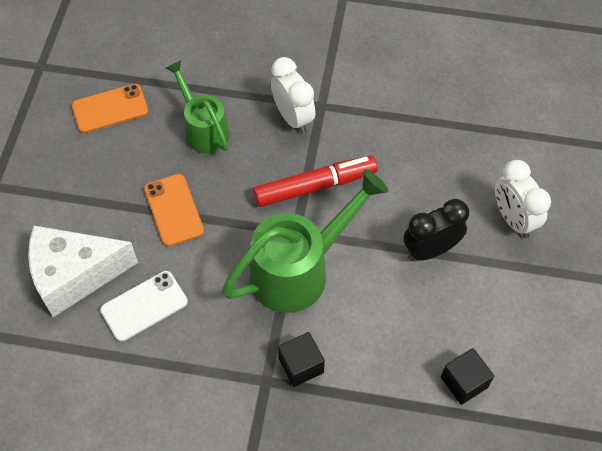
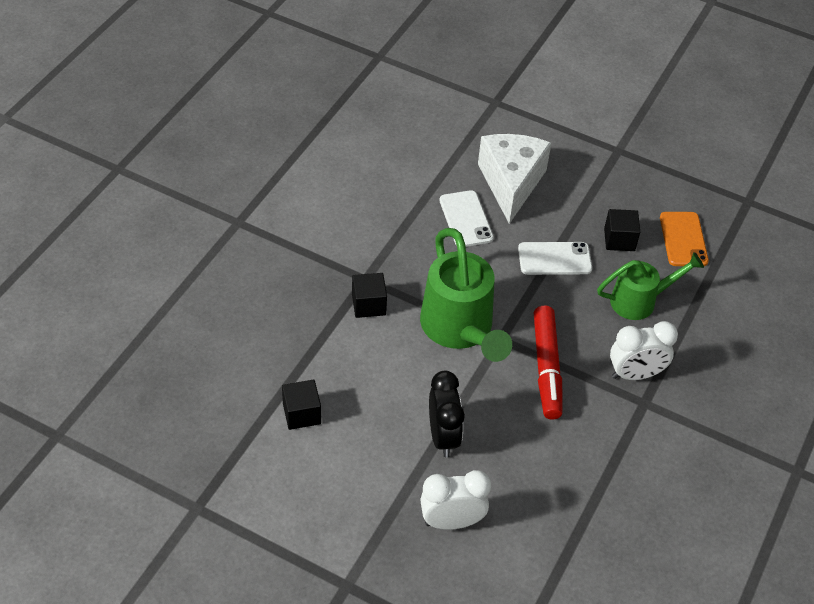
camera: 105 degrees right, 10 degrees down
orange phone [144,174,204,247] -> white phone [518,242,592,275]
none -> black cube [604,209,640,251]

